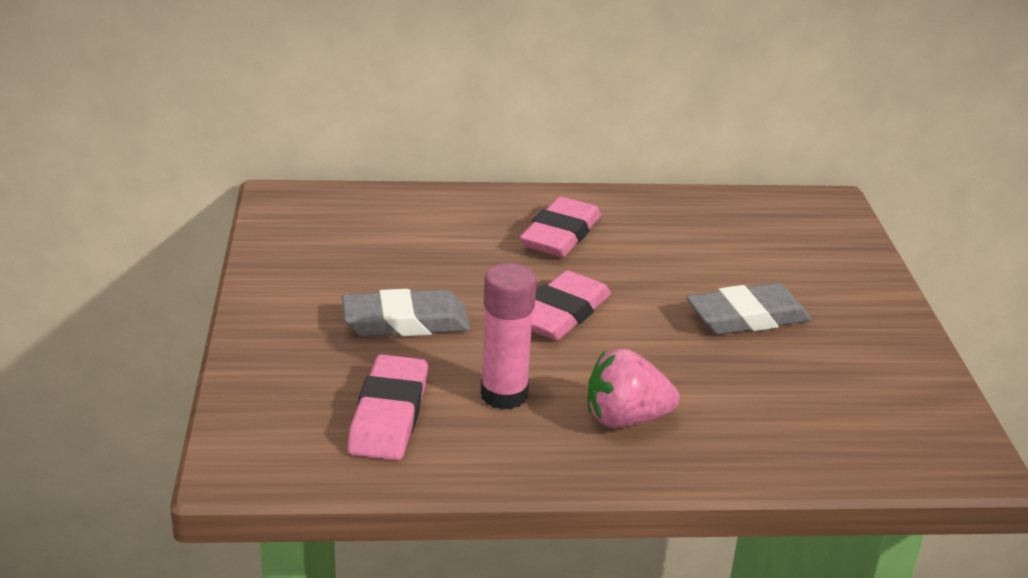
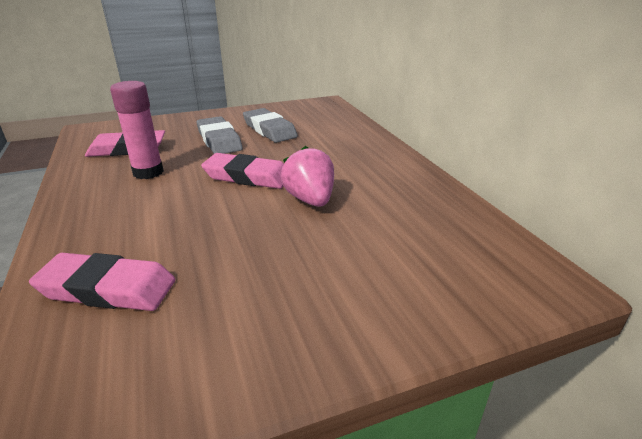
camera: 75 degrees right, 0 degrees up
pink eraser [520,197,601,257] -> pink eraser moved to [29,253,175,311]
pink strawberry [588,348,680,428] -> pink strawberry moved to [281,146,334,207]
grey eraser [686,283,811,335] -> grey eraser moved to [243,108,298,143]

